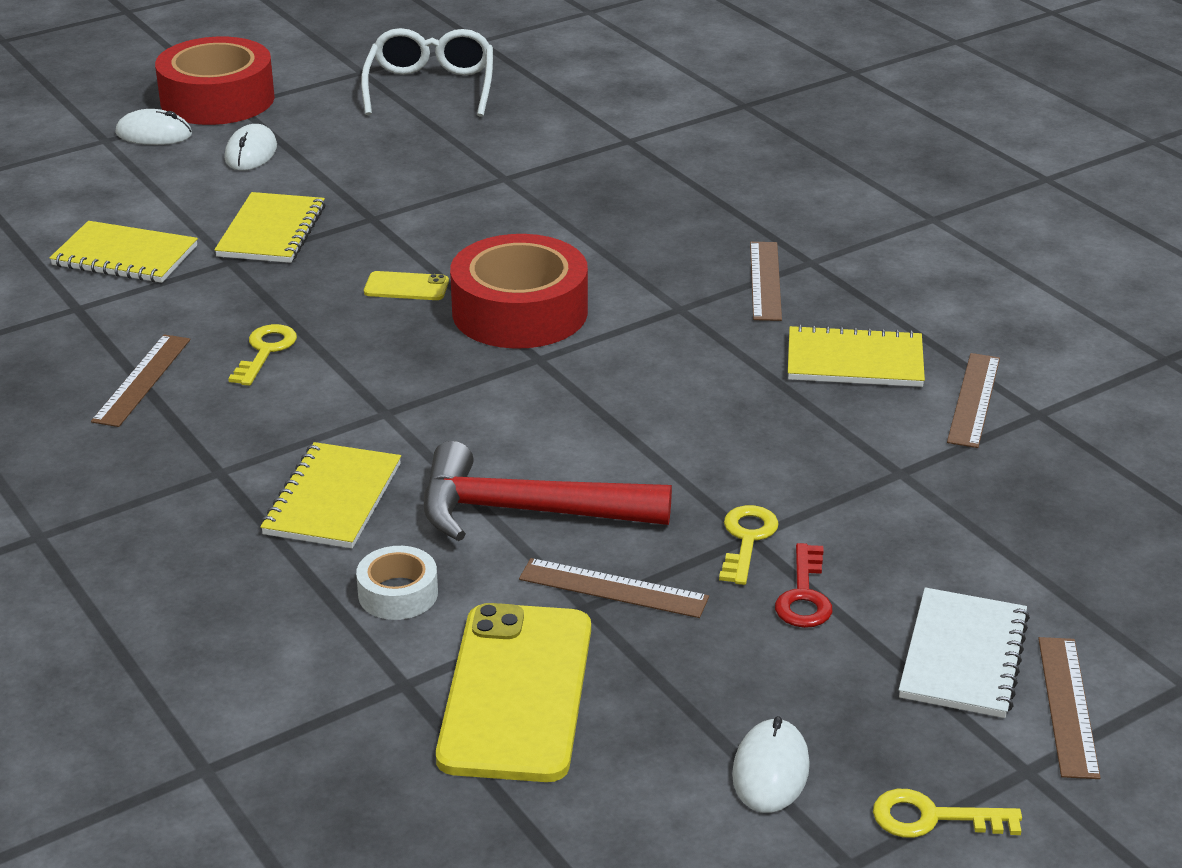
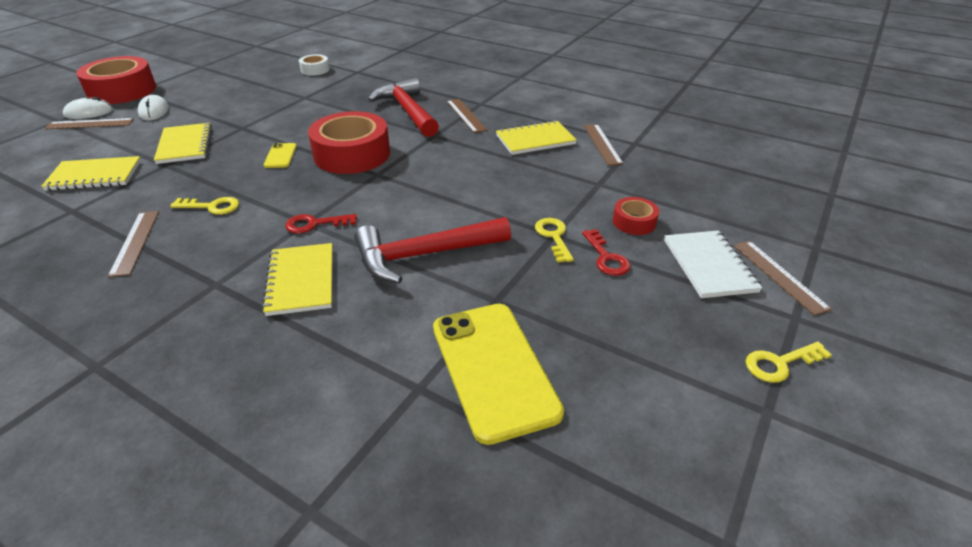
camera: 25 degrees left, 5 degrees up
yellow key [228,324,297,386] -> yellow key turned 105 degrees clockwise [170,197,239,215]
white tape [356,546,438,620] -> white tape moved to [299,54,330,75]
white glasses [361,28,493,117] -> none
yellow phone [364,271,449,300] -> yellow phone turned 75 degrees counterclockwise [264,143,297,168]
brown ruler [519,558,709,618] -> brown ruler moved to [45,118,134,129]
white mouse [732,716,810,813] -> none
none -> red key [285,214,357,234]
none -> red hammer [368,78,439,137]
none -> red tape [613,197,659,235]

